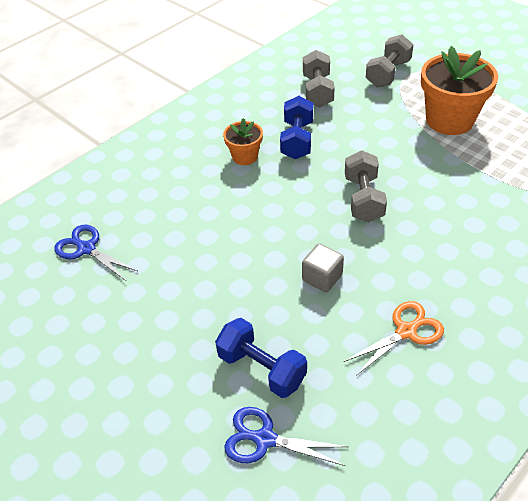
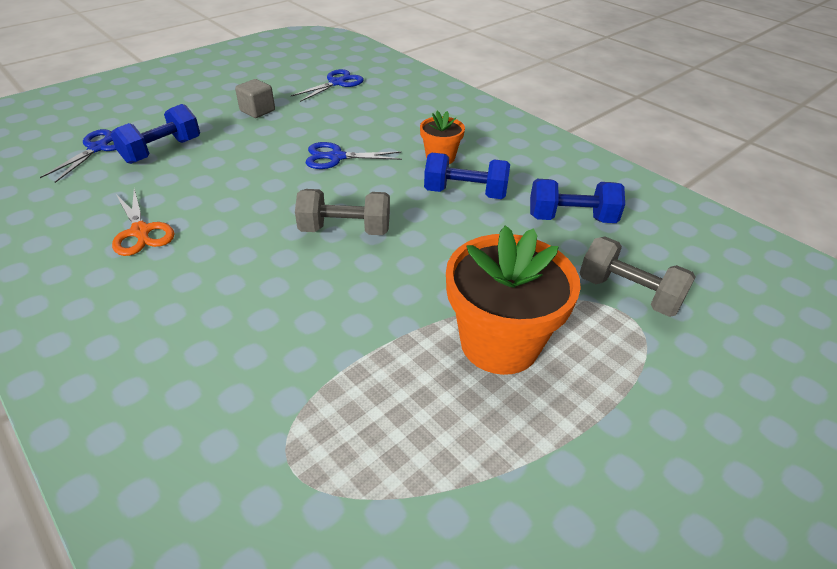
camera: 90 degrees right, 5 degrees down
grey cube [302,243,344,292] -> grey cube moved to [235,79,275,118]
grey dumbbell [303,50,335,108] -> blue dumbbell [530,179,625,223]
none -> blue scissors [305,142,402,169]

